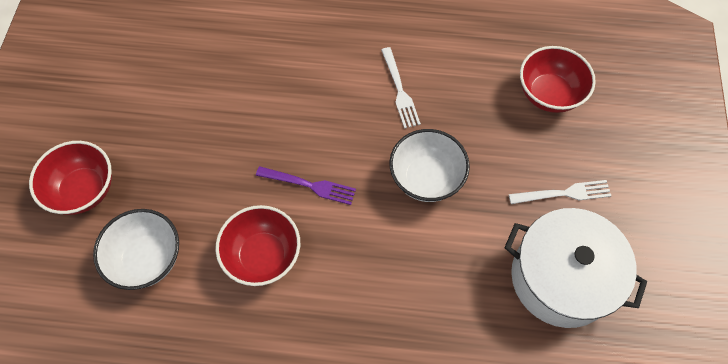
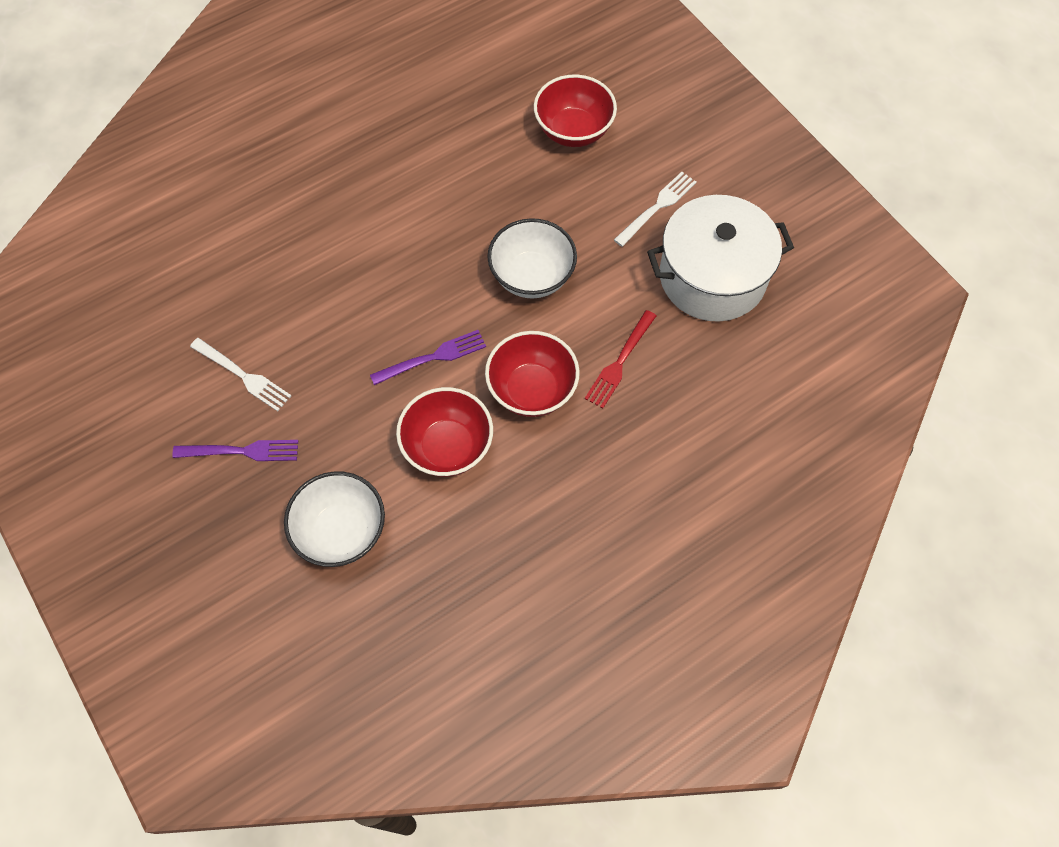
camera: 40 degrees left, 0 degrees up
red bowl [29,141,112,215] -> red bowl moved to [485,331,580,417]
white fork [381,47,421,129] -> white fork moved to [190,338,291,411]
none -> purple fork [172,440,298,461]
none -> red fork [585,310,656,408]

